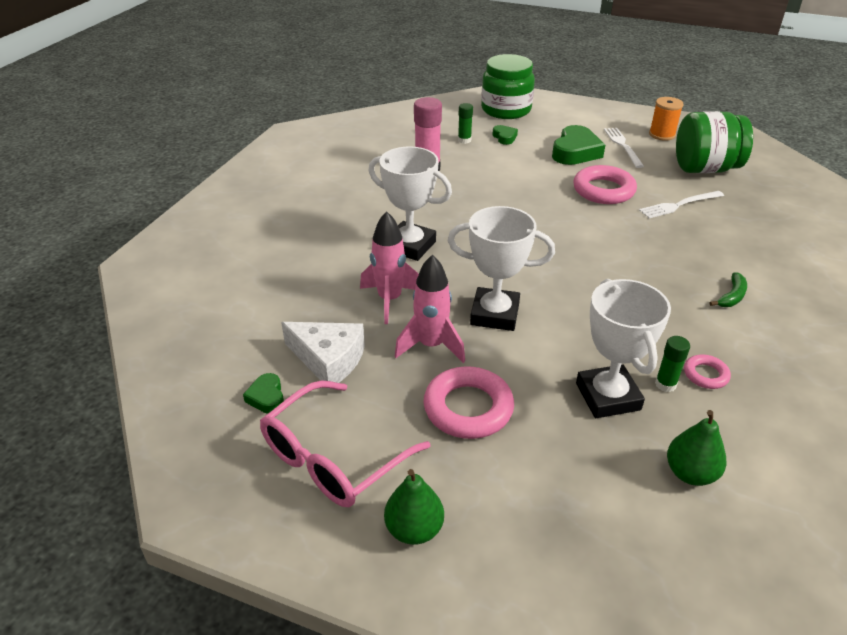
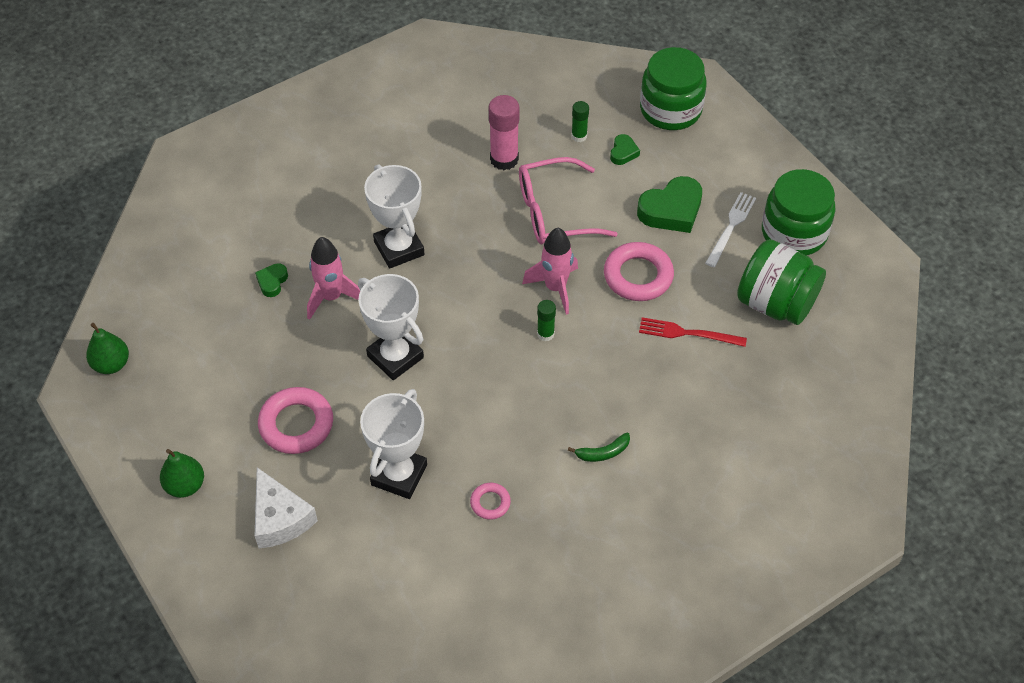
camera: 35 degrees right, 15 degrees up
green heart [243,373,284,414] -> green heart moved to [255,263,288,297]
pink glasses [260,380,430,507] -> pink glasses moved to [519,157,618,244]
white cheese [281,322,365,389] -> white cheese moved to [255,467,318,549]
pink rocket [395,255,465,363] -> pink rocket moved to [522,228,578,314]
white fork [639,191,724,218] -> red fork [639,317,747,347]
orange spool [649,97,684,141] -> green jar [762,169,836,256]
green glue stick [655,336,690,392] -> green glue stick moved to [537,300,556,341]
green pear [667,410,727,486] -> green pear moved to [86,323,129,374]

